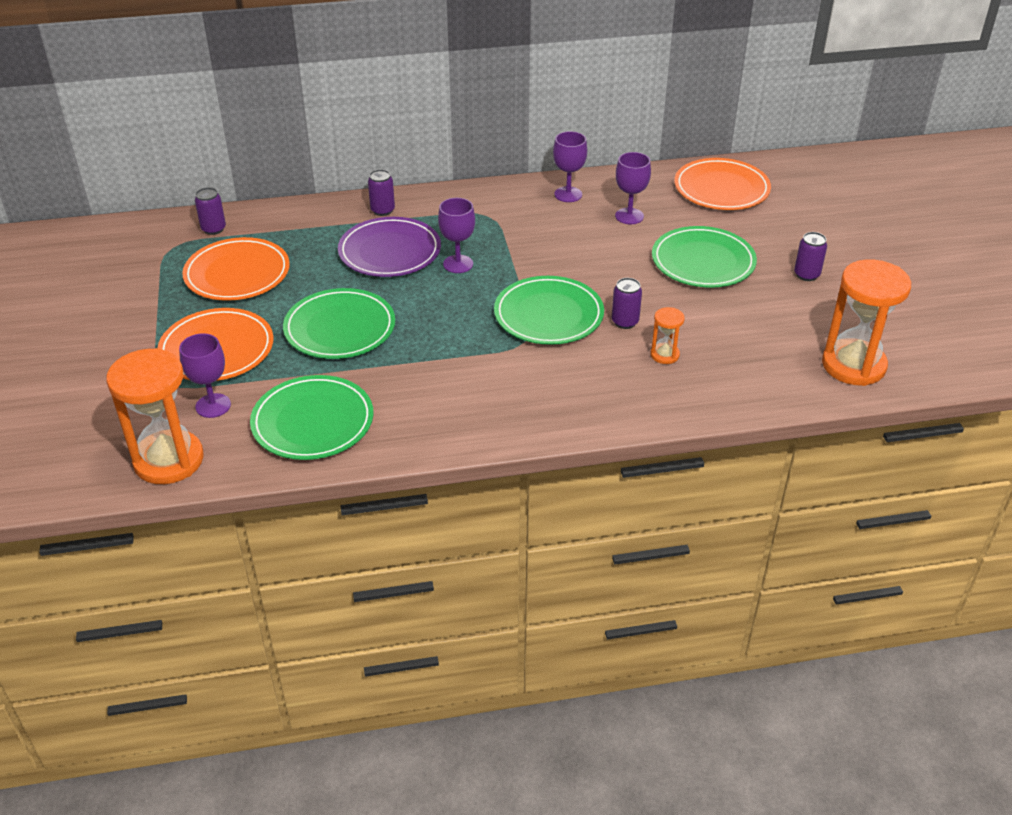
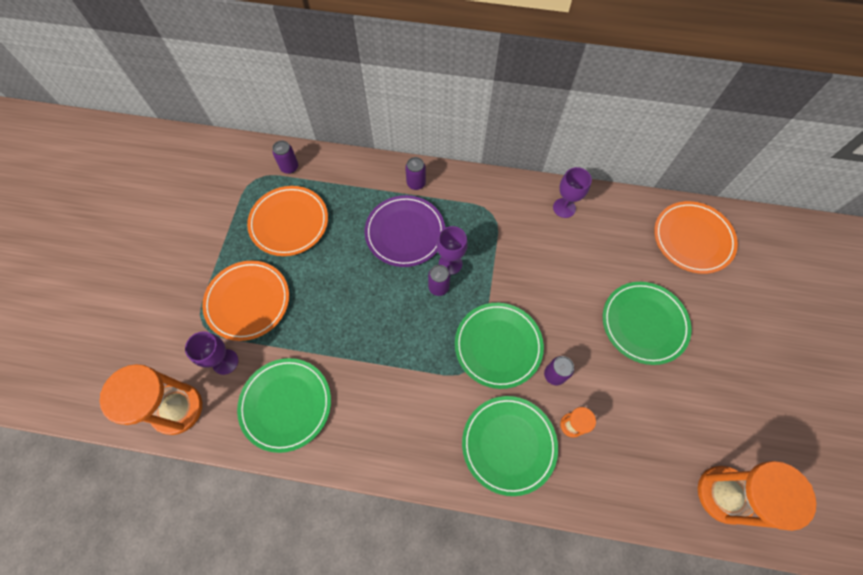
camera: 20 degrees right, 25 degrees up
green plate [283,288,395,359] -> green plate moved to [462,396,558,496]
purple goblet [615,152,651,224] -> none
purple can [794,232,827,281] -> purple can moved to [428,265,450,296]

